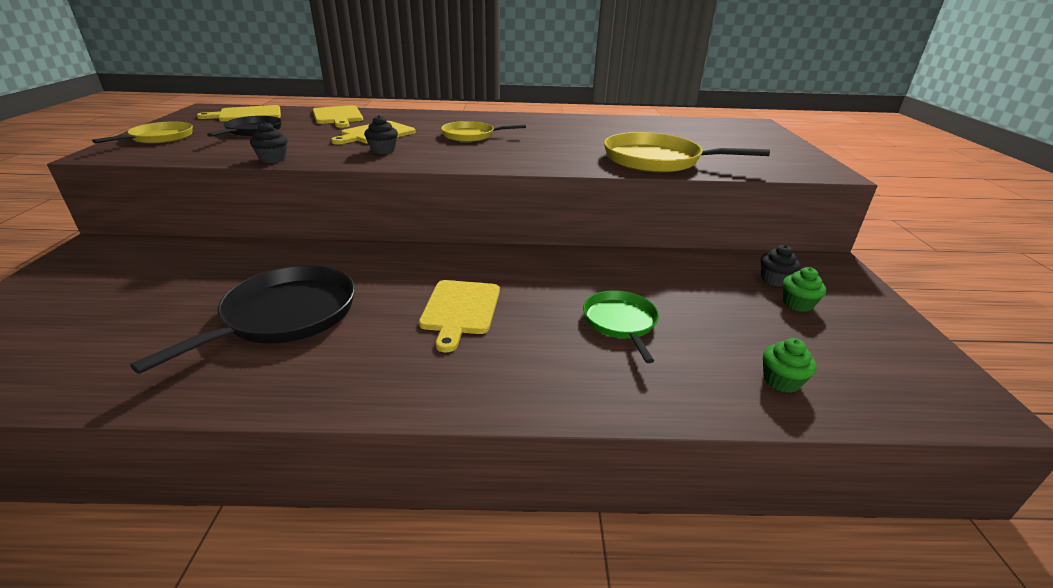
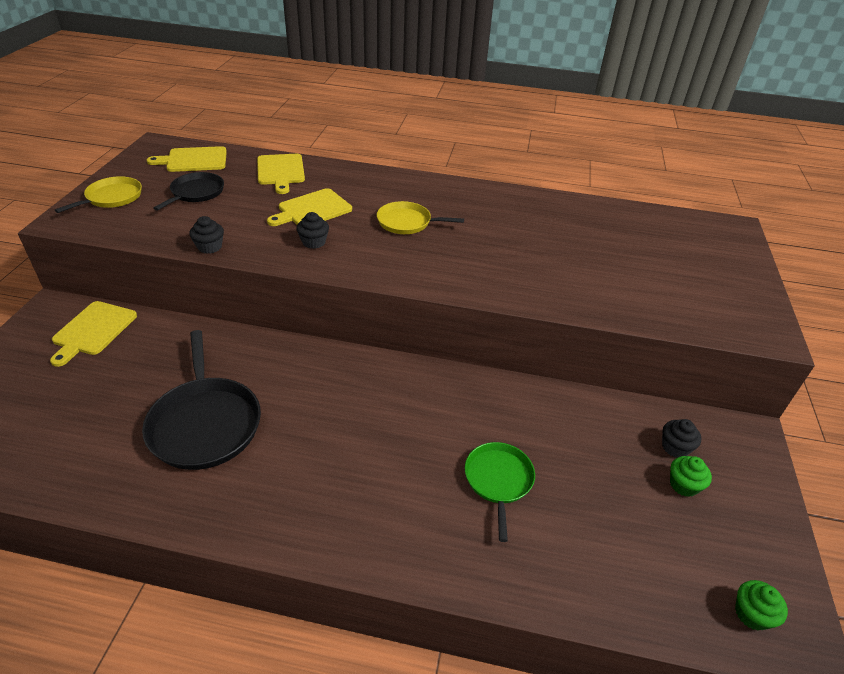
camera: 10 degrees right, 10 degrees up
black pan [130,265,355,374] -> black pan turned 120 degrees clockwise [142,330,261,470]
yellow cutting board [419,280,500,352] -> yellow cutting board moved to [50,301,137,367]
yellow pan [604,132,770,173] -> none
green cupcake [763,338,816,393] -> green cupcake moved to [735,580,788,631]

